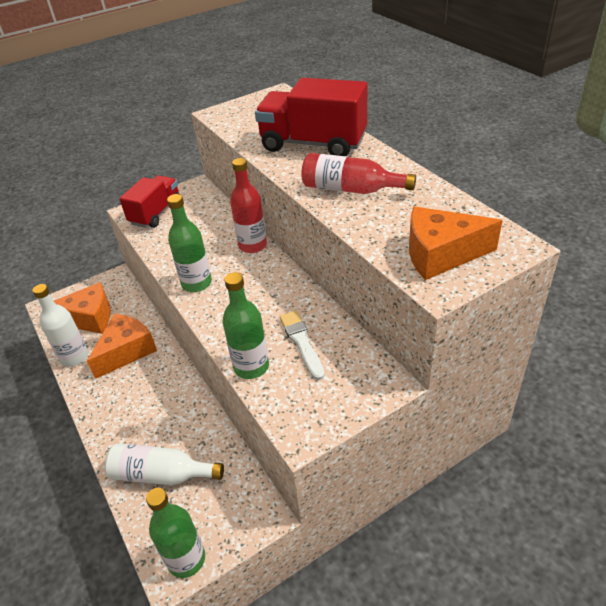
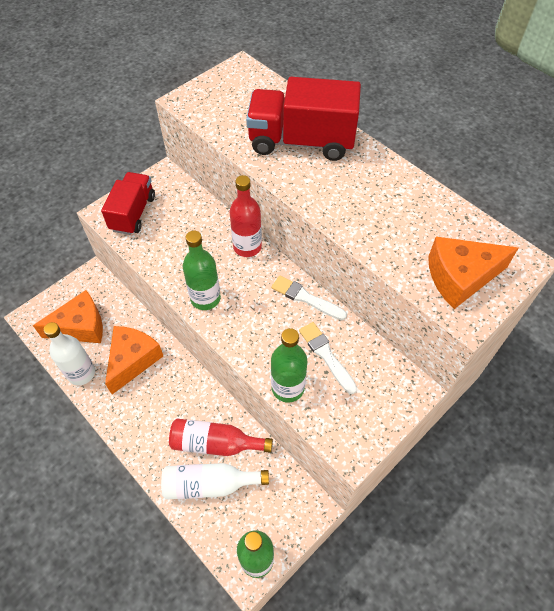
camera: 15 degrees left, 15 degrees up
red bottle [301,153,416,194] -> red bottle moved to [169,419,273,456]
none -> white brush [271,275,347,320]

